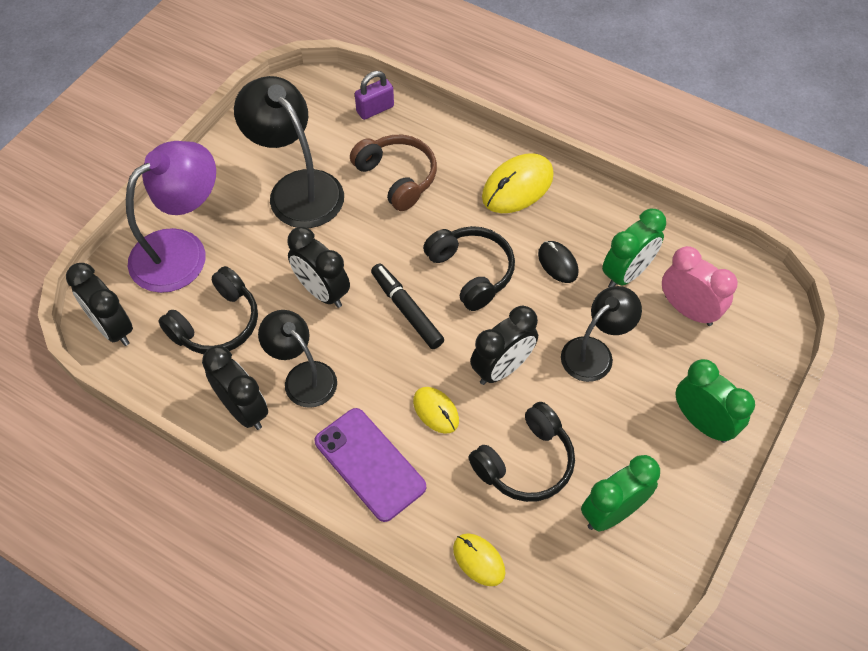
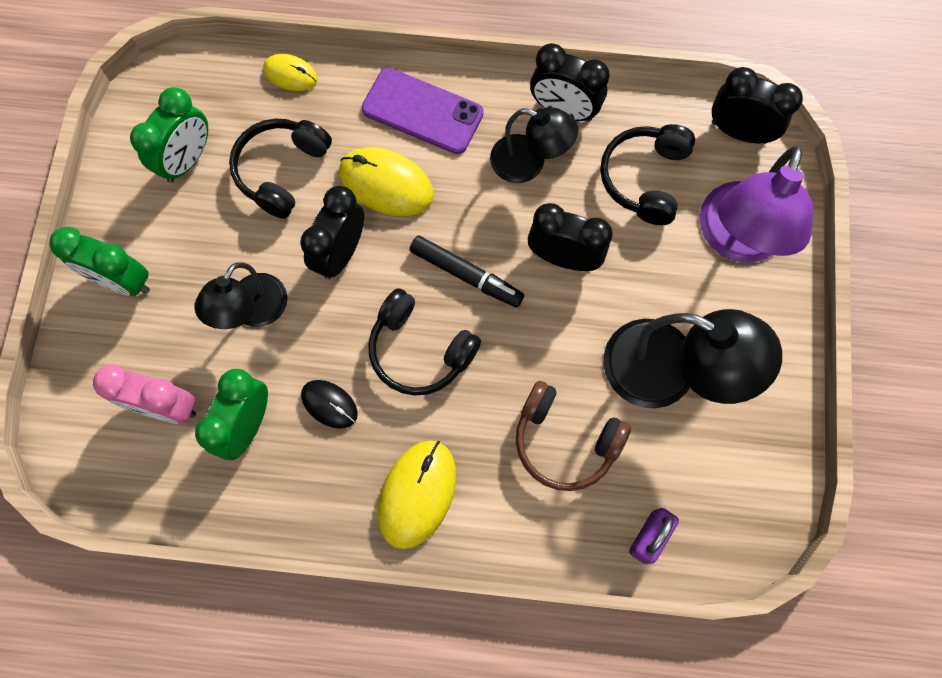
camera: 155 degrees right, 15 degrees up
yellow mouse [413,387,459,434] -> yellow mouse [339,147,434,216], size x1.70

